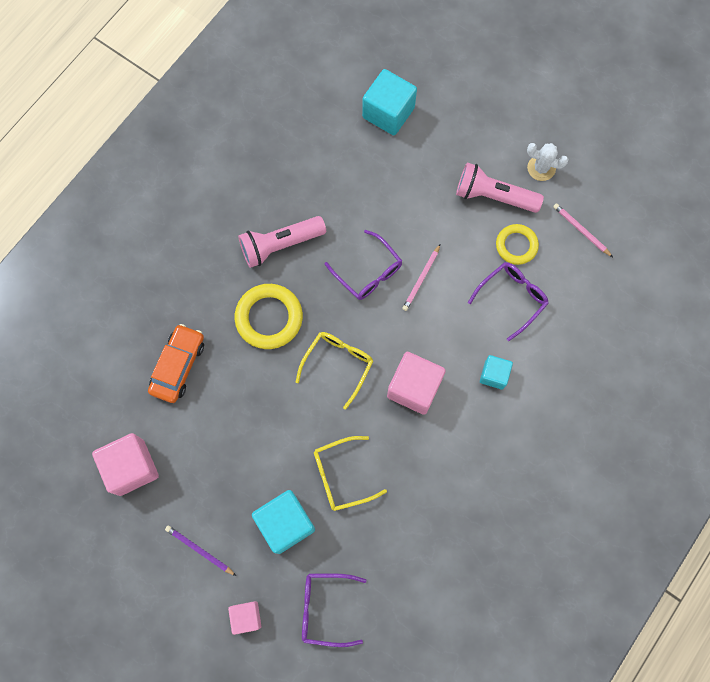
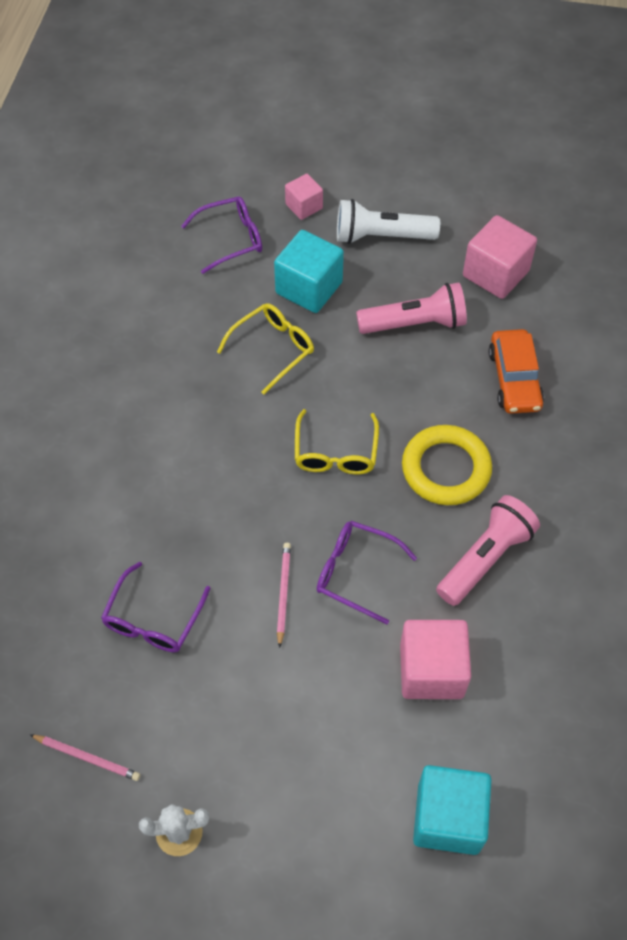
camera: 155 degrees right, 15 degrees down
purple pencil [165,526,236,576] -> white flashlight [337,199,440,244]
pink cube [387,352,446,415] -> pink cube moved to [400,620,471,699]
pink flashlight [456,162,544,213] -> pink flashlight moved to [356,282,467,334]
turquoise cube [480,355,513,390] -> none
yellow ring [496,224,539,265] -> none

